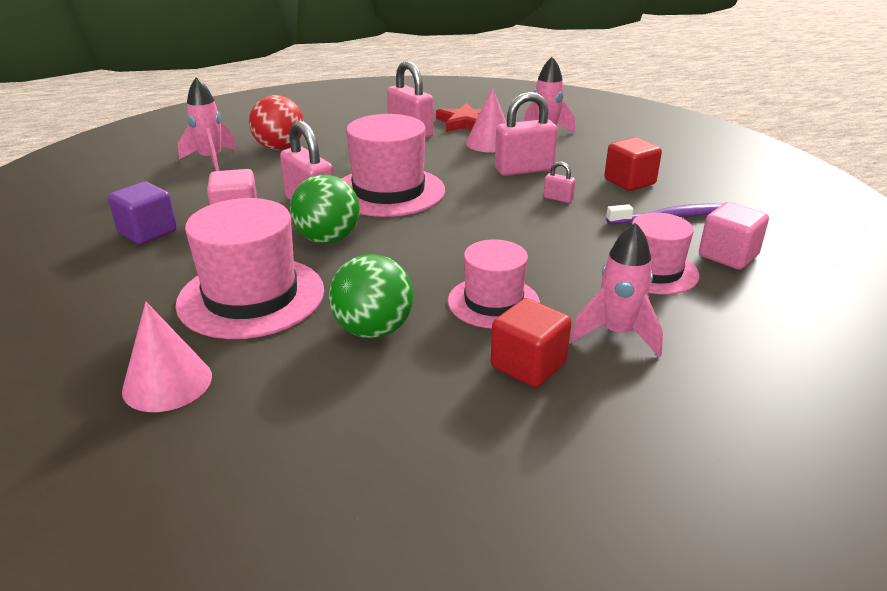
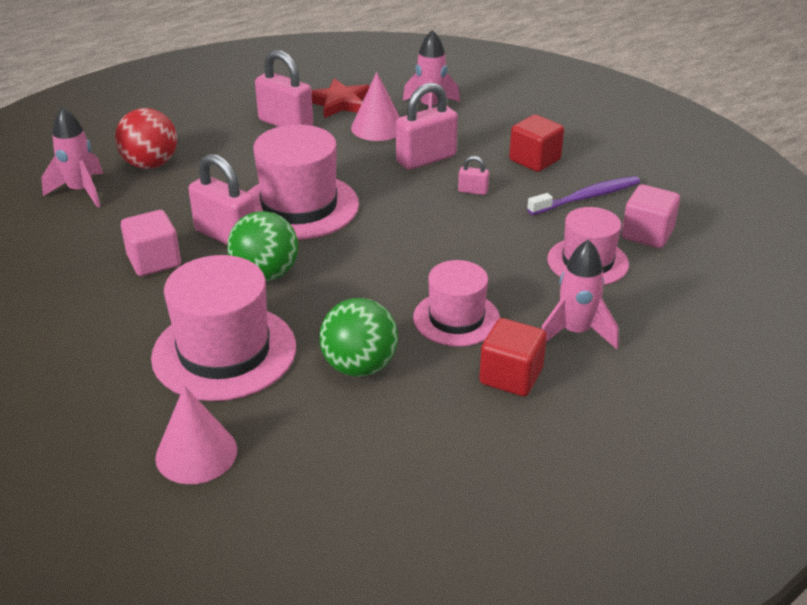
camera: 15 degrees left, 5 degrees up
purple cube [108,182,177,245] -> none

